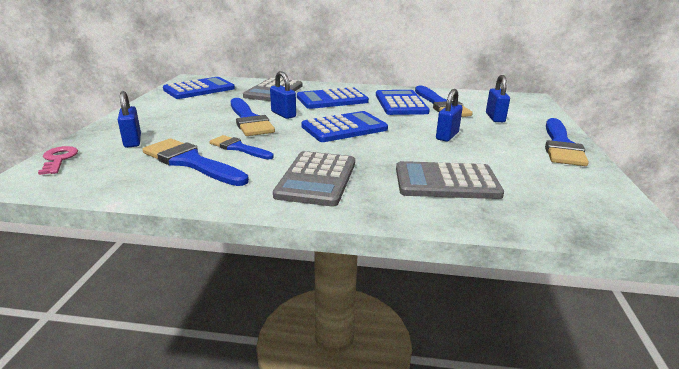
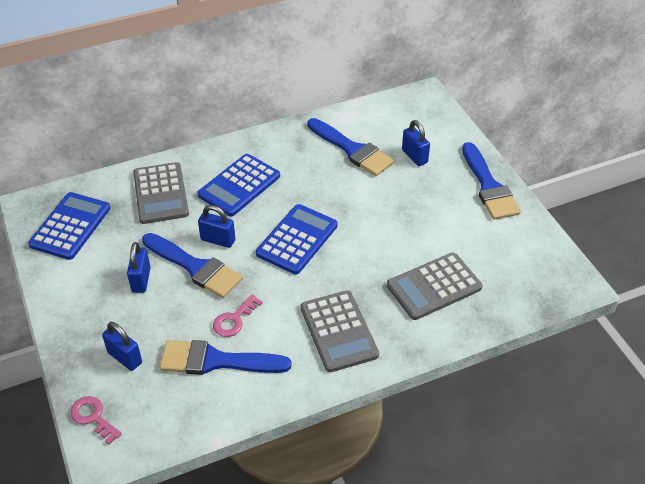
camera: 30 degrees left, 20 degrees up
blue brush [209,135,274,159] -> pink key [213,295,263,337]
blue calculator [376,90,430,115] -> none
blue padlock [436,89,463,142] -> blue padlock moved to [127,242,151,293]

